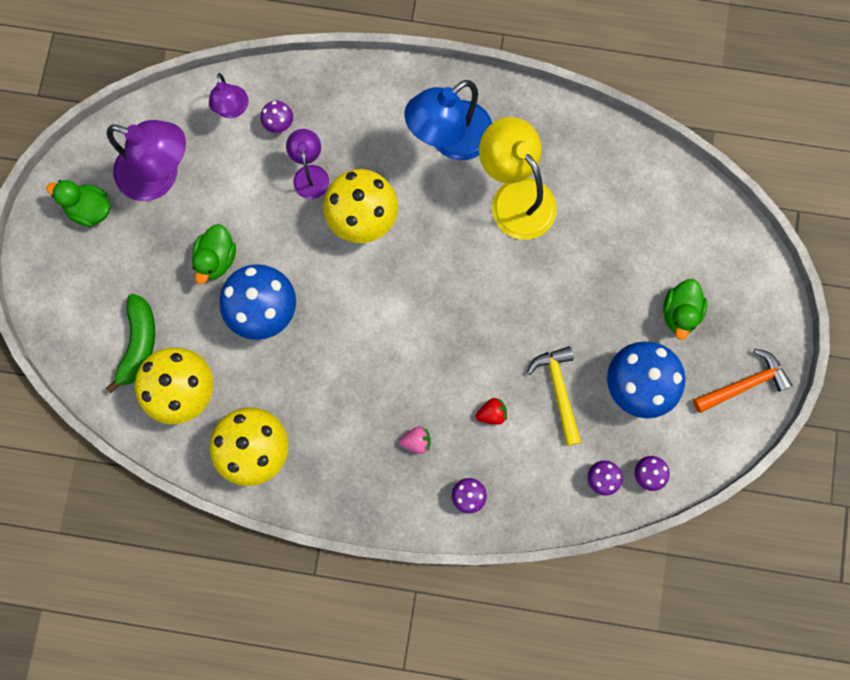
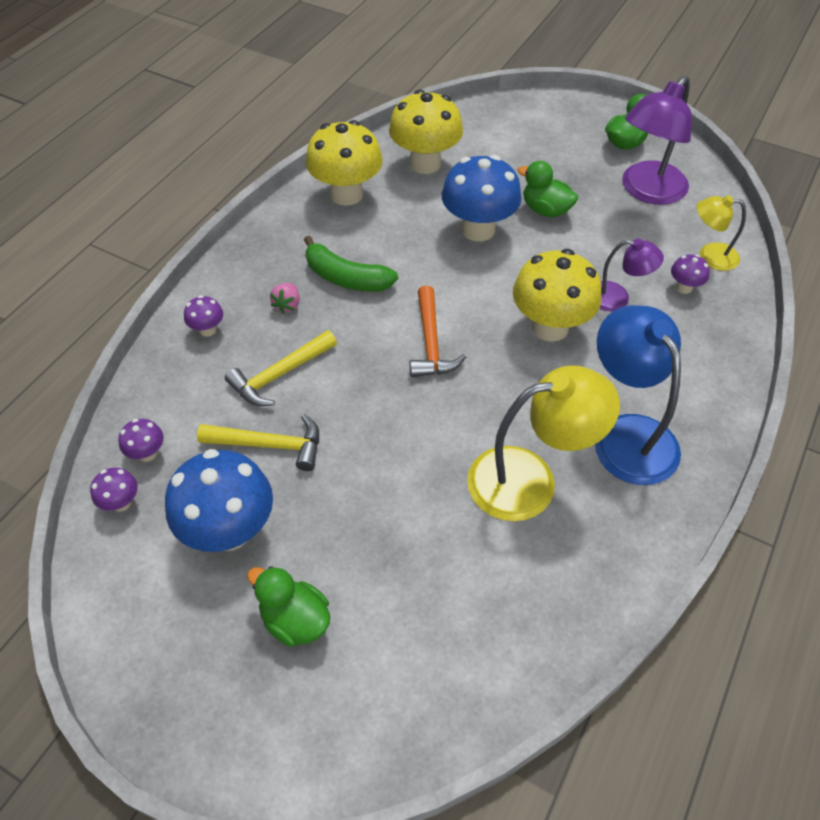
camera: 110 degrees right, 25 degrees down
green banana [106,294,155,393] -> green banana moved to [304,236,398,291]
purple lamp [209,73,249,118] -> yellow lamp [697,195,746,271]
red strawberry [476,398,507,425] -> yellow hammer [225,330,337,406]
orange hammer [693,349,792,413] -> orange hammer moved to [410,286,466,377]

